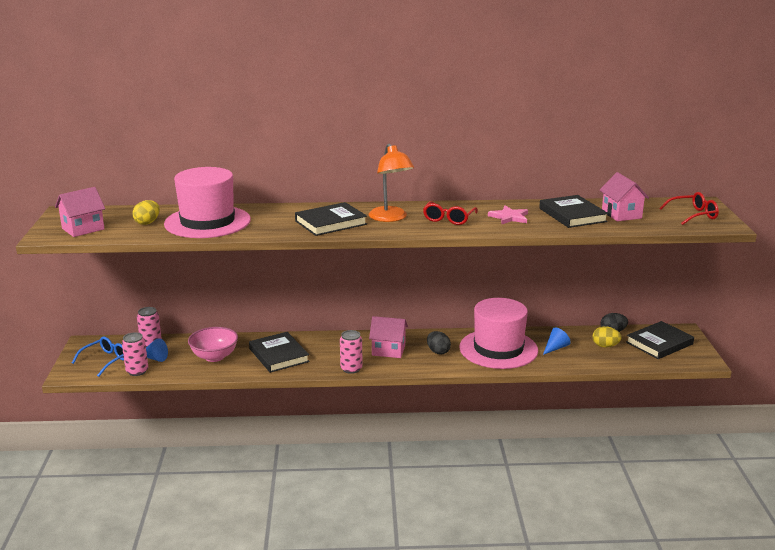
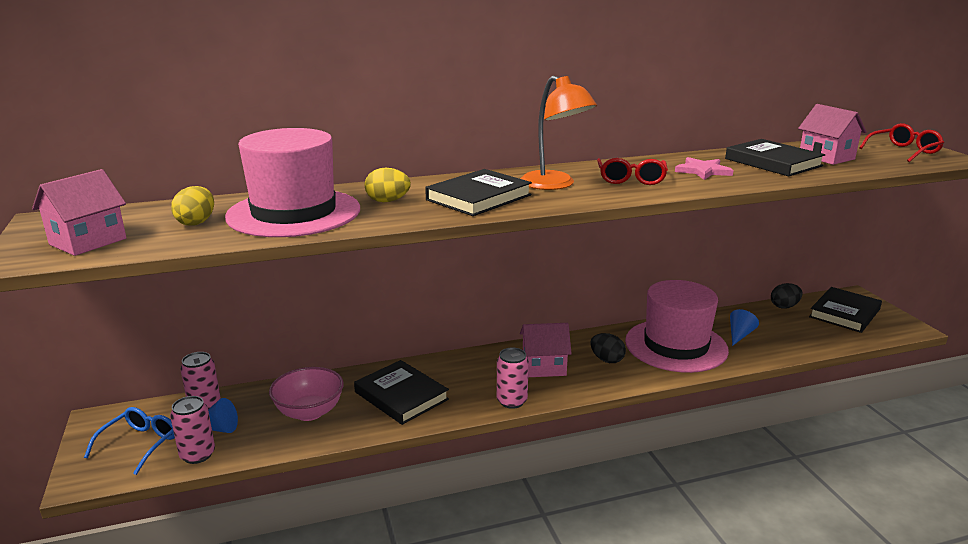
camera: 15 degrees left, 0 degrees up
yellow egg [592,326,622,347] -> yellow egg moved to [365,168,411,202]

